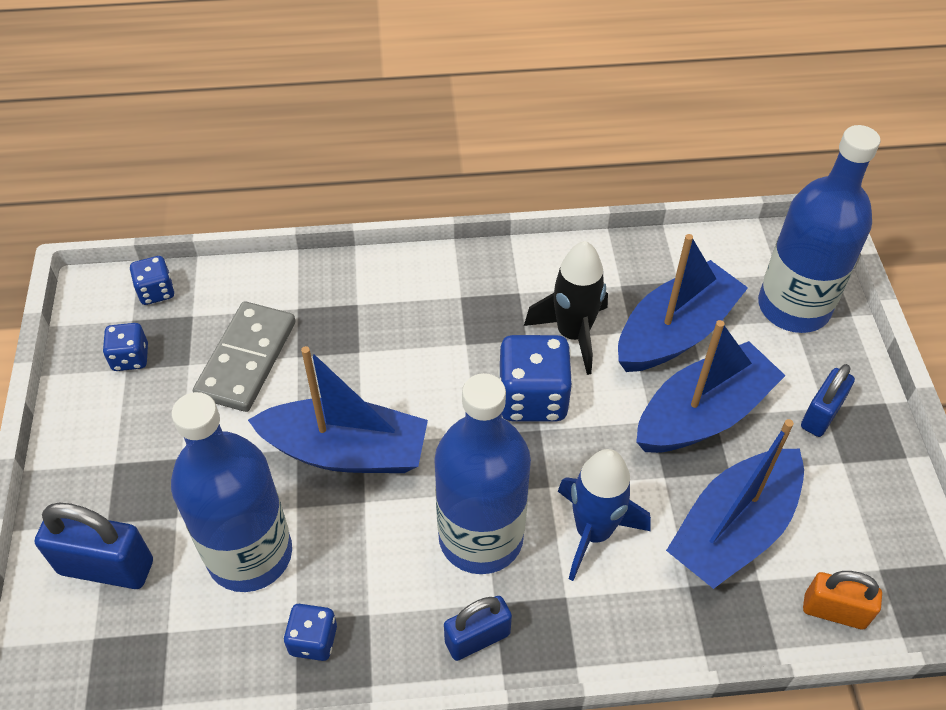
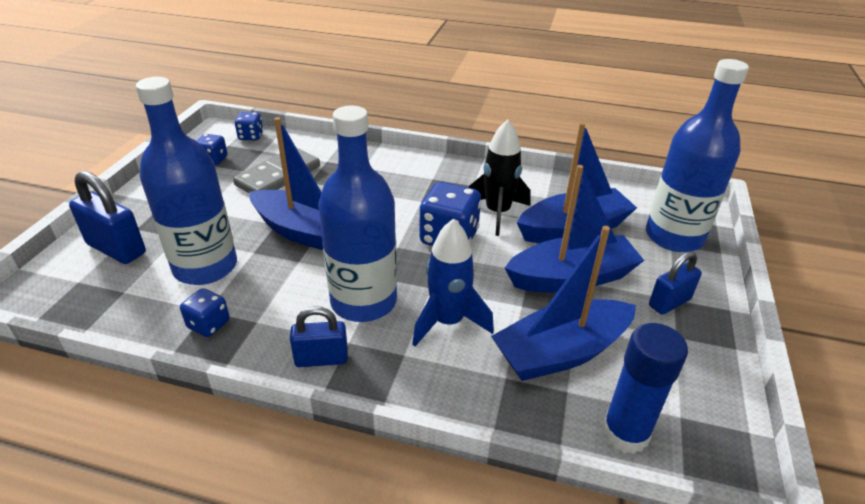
camera: 20 degrees right, 15 degrees down
orange padlock [803,571,882,629] -> blue glue stick [602,323,688,454]

